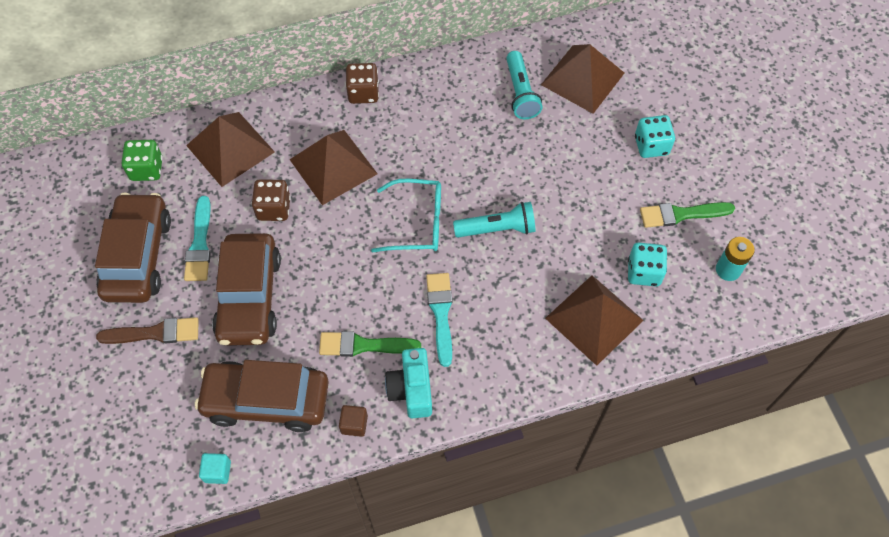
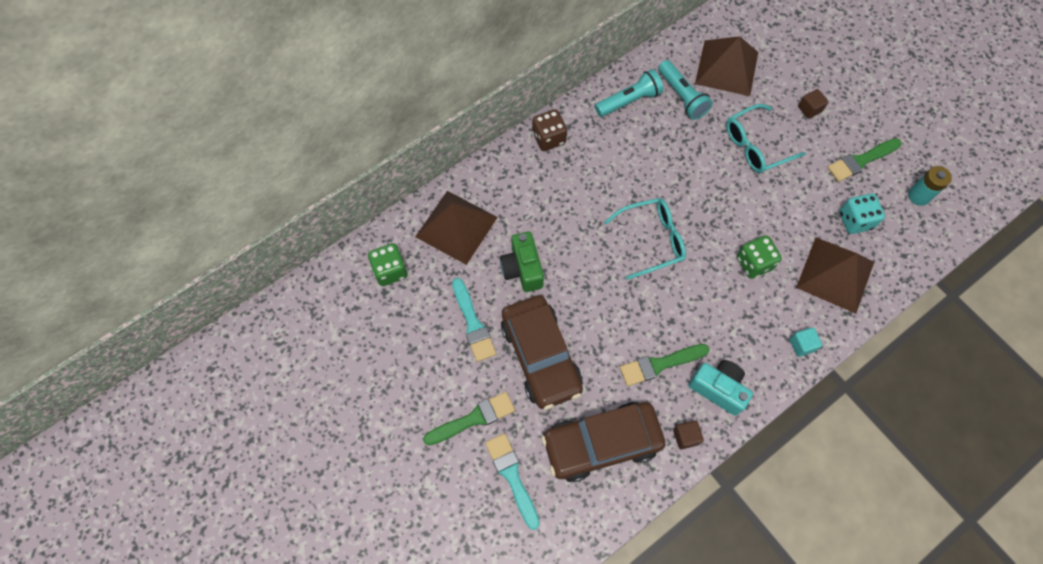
camera: 20 degrees left, 5 degrees up
brown car [95,192,171,303] -> none
brown brush [96,317,199,344] -> green brush [423,392,515,446]
turquoise cube [199,453,231,484] -> turquoise cube moved to [790,327,823,357]
brown dice [252,179,291,221] -> green camera [500,231,544,292]
brown pyramid [289,130,378,205] -> none
turquoise camera [385,348,432,418] -> turquoise camera turned 150 degrees clockwise [689,360,753,416]
turquoise brush [426,273,452,367] -> turquoise brush moved to [485,433,540,530]
turquoise flashlight [453,202,536,238] -> turquoise flashlight moved to [595,69,663,117]
turquoise dice [635,115,675,158] -> brown cube [798,89,828,119]
none -> turquoise glasses [726,104,806,173]
none -> green dice [737,235,782,279]

